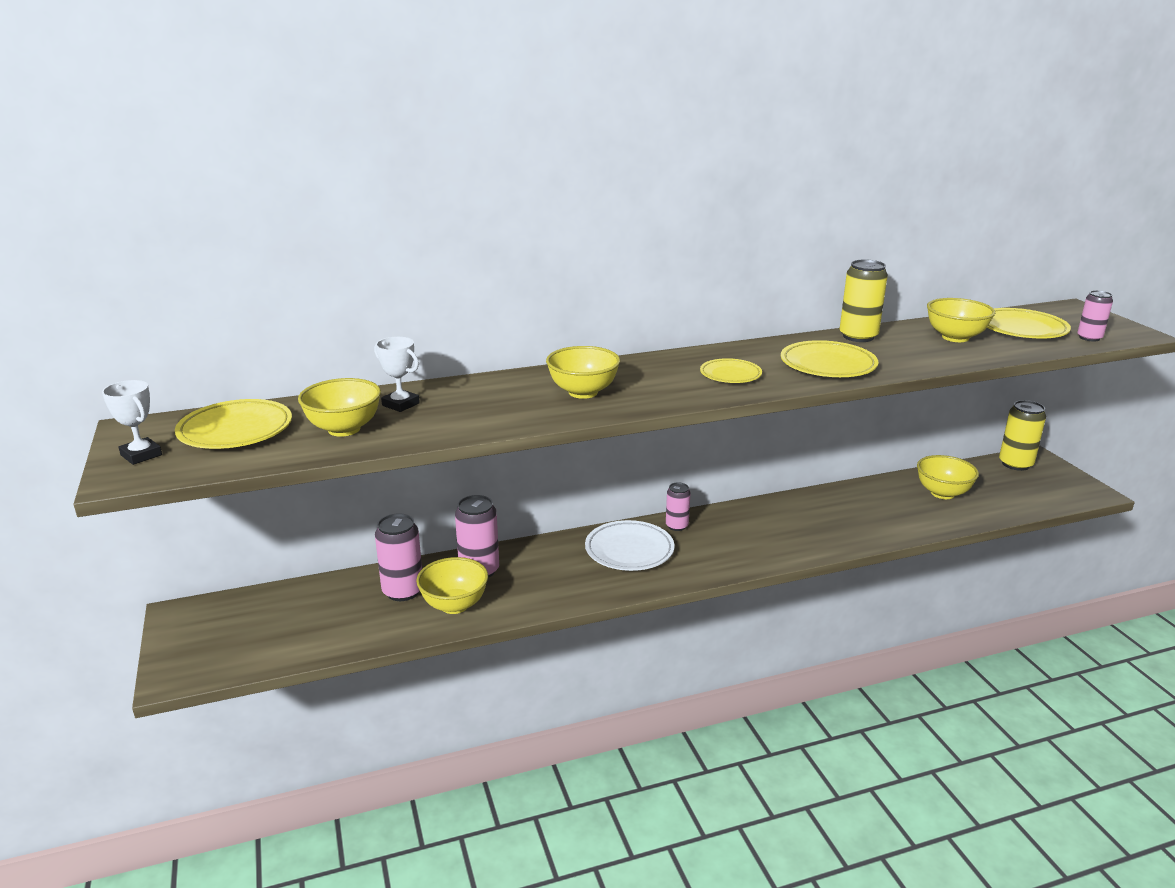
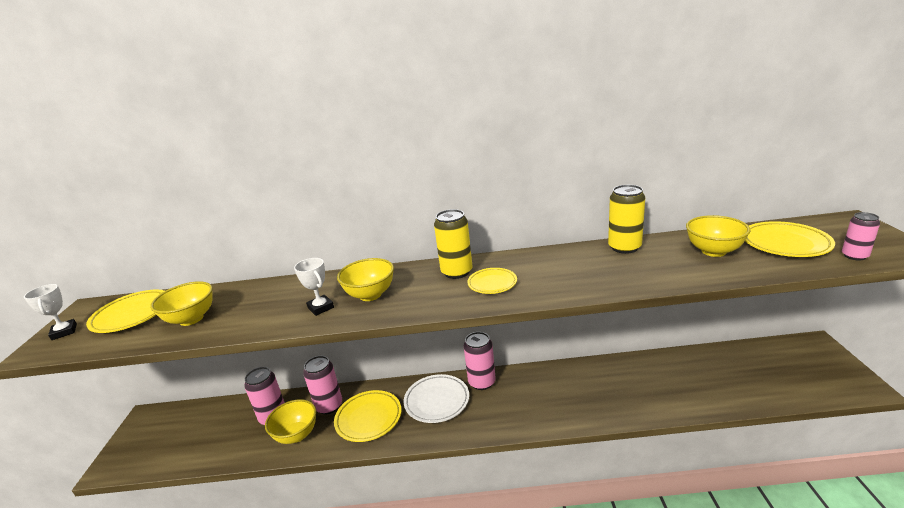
camera: 20 degrees right, 0 degrees up
white trophy [374,337,420,412] -> white trophy moved to [294,258,334,316]
pink can [666,482,691,531] -> pink can [464,332,496,390], size x1.61
yellow plate [781,340,878,377] -> yellow plate moved to [334,390,402,442]
yellow bowl [917,455,979,499] -> none
yellow can [999,400,1046,471] -> yellow can moved to [434,209,473,279]

